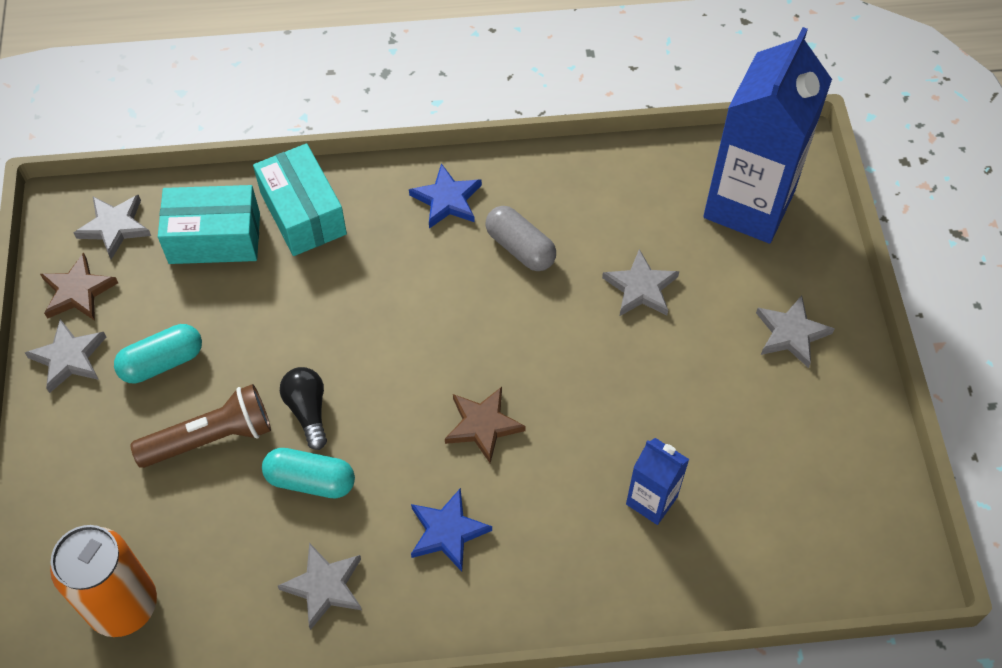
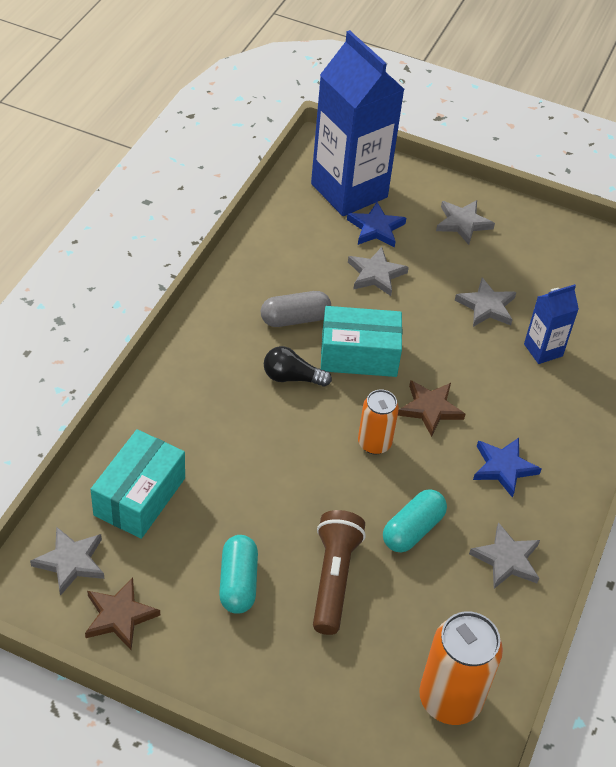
camera: 65 degrees left, 10 degrees down
grey star [25,319,106,393] -> grey star moved to [455,277,516,327]
turquoise box [253,143,347,256] -> turquoise box moved to [321,306,402,377]
black light bulb [280,367,327,450] -> black light bulb moved to [264,346,332,387]
blue star [409,163,482,229] -> blue star moved to [347,202,406,248]
none -> orange can [358,389,399,455]

